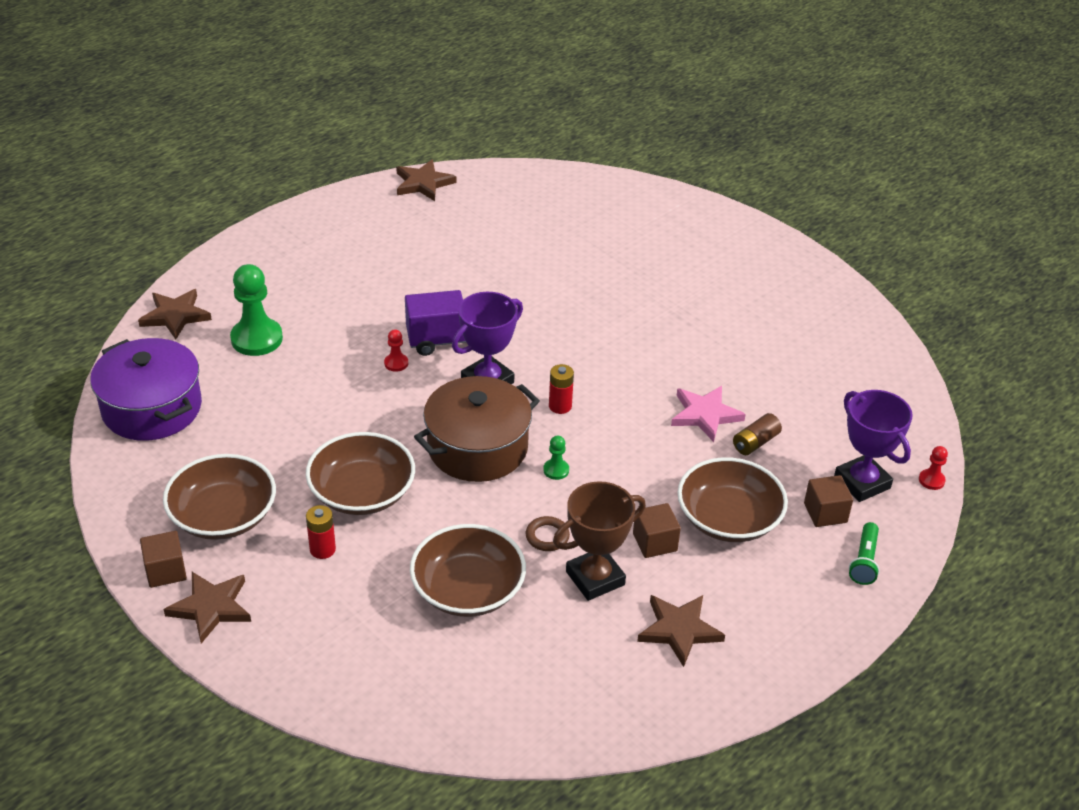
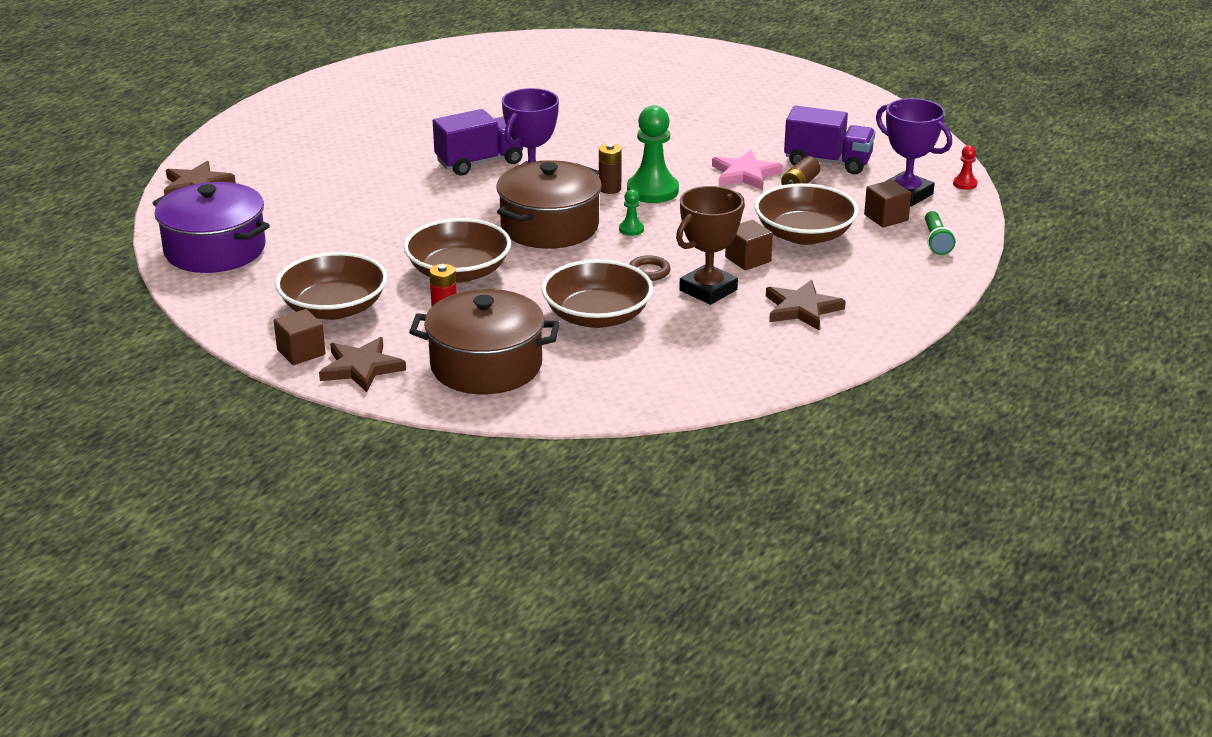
camera: 15 degrees left, 10 degrees down
green pawn [230,264,283,356] -> green pawn moved to [627,105,679,203]
red pawn [384,329,408,372] -> none
brown star [396,159,457,201] -> none
red battery [549,364,574,414] -> brown battery [599,144,622,194]
none -> brown pot [409,289,560,394]
none -> purple truck [784,106,875,174]

